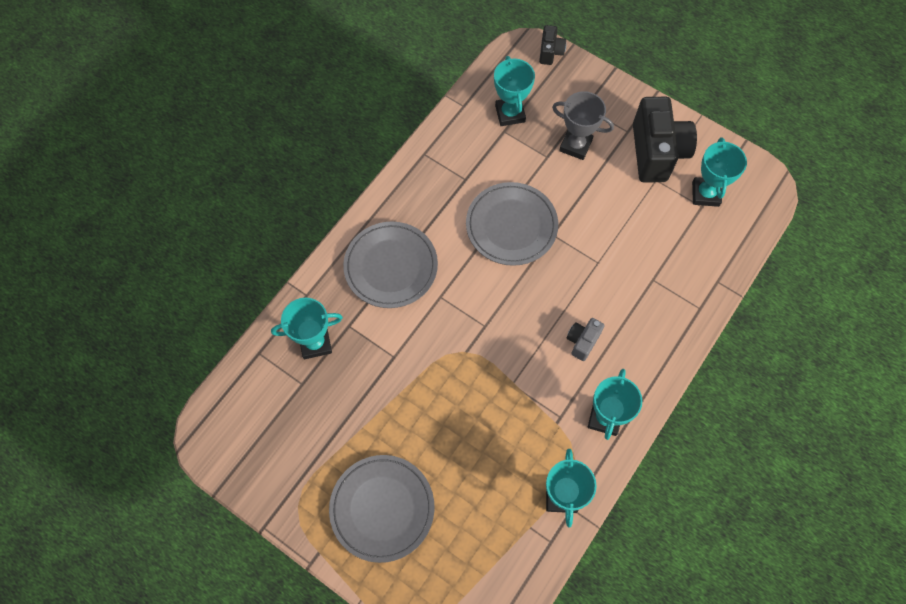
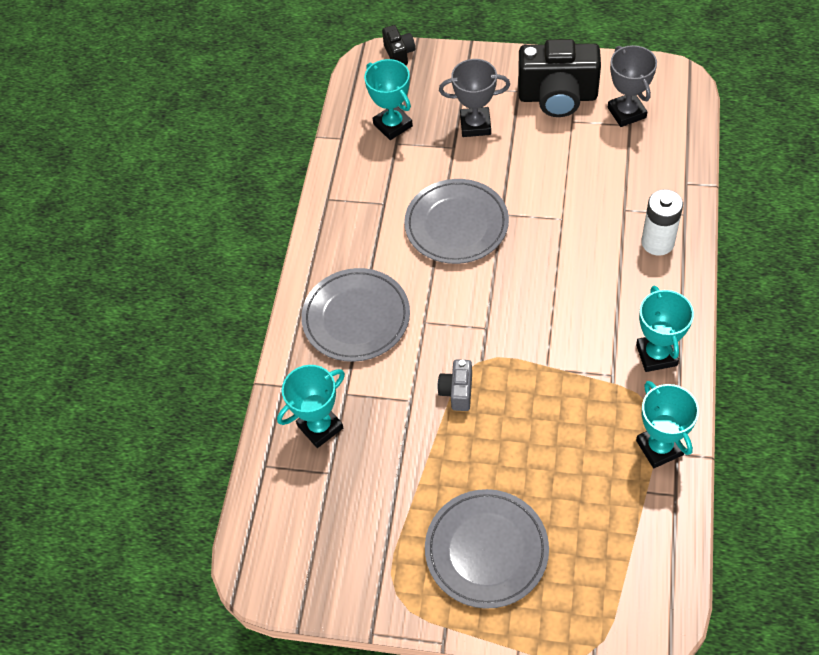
camera: 20 degrees left, 10 degrees down
grey camera [567,318,605,361] -> grey camera moved to [438,359,472,411]
black camera [633,97,697,183] -> black camera turned 120 degrees clockwise [518,39,601,117]
turquoise trophy [692,137,747,207] -> grey trophy [608,45,657,127]
none -> white battery [641,189,683,256]

